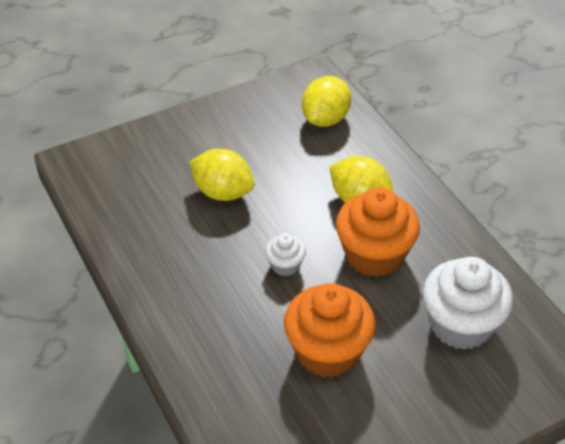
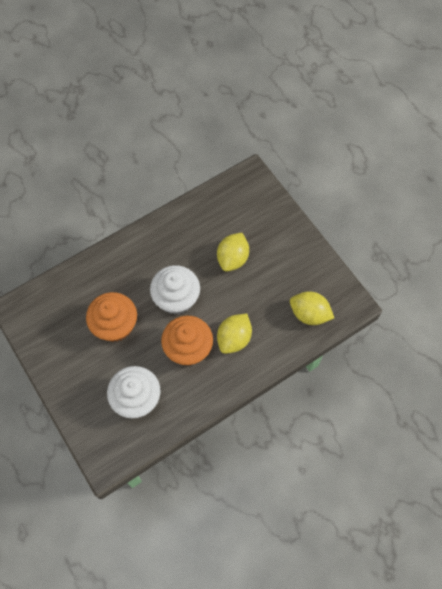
camera: 85 degrees right, 20 degrees up
white cupcake [265,233,306,276] -> white cupcake [150,265,200,315], size x2.05

